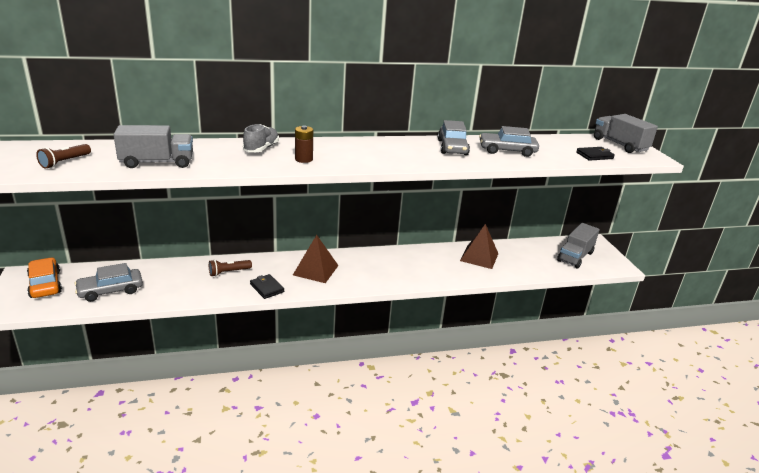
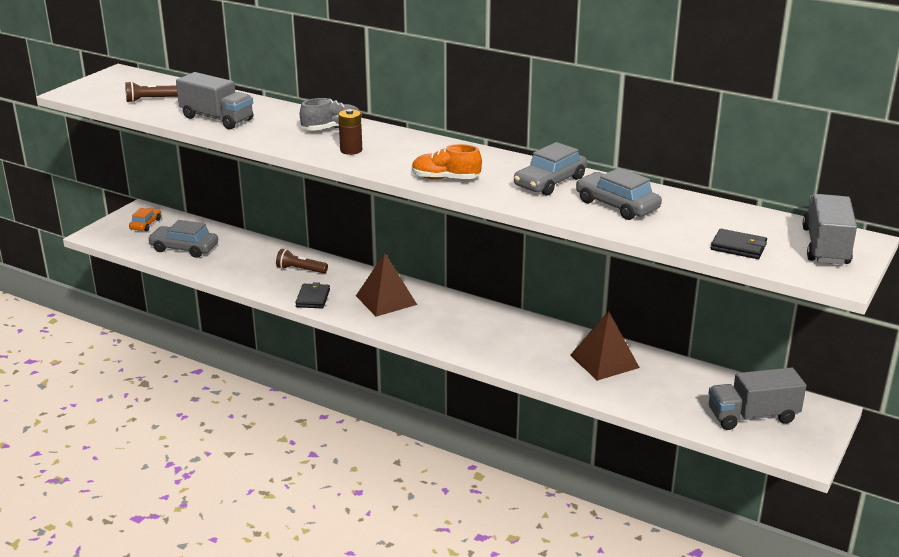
camera: 45 degrees right, 0 degrees up
orange car [27,258,62,298] -> orange car [129,208,161,231], size x0.62
none -> orange shoe [412,144,482,179]

